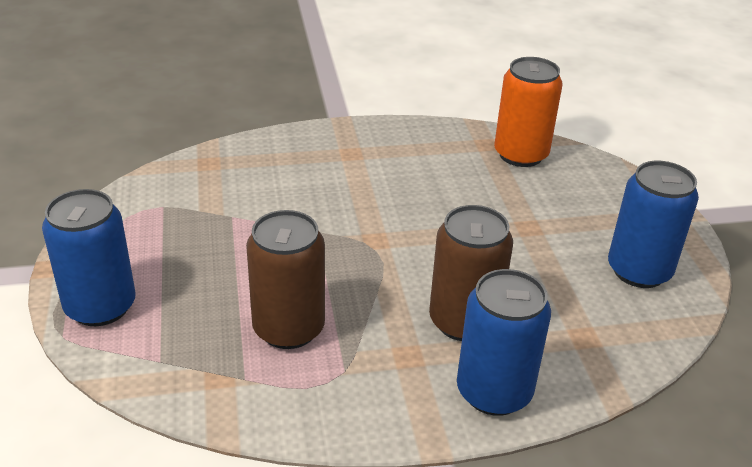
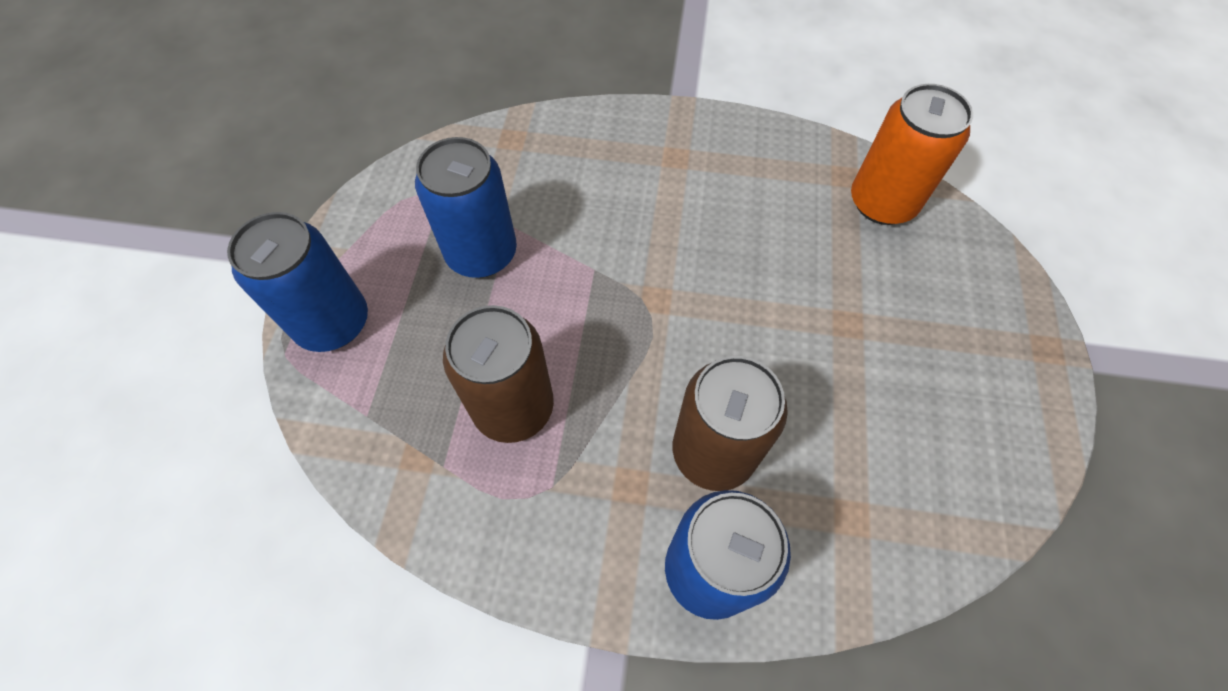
camera: 20 degrees right, 25 degrees up
blue can [608,161,699,288] -> blue can moved to [415,137,517,278]

